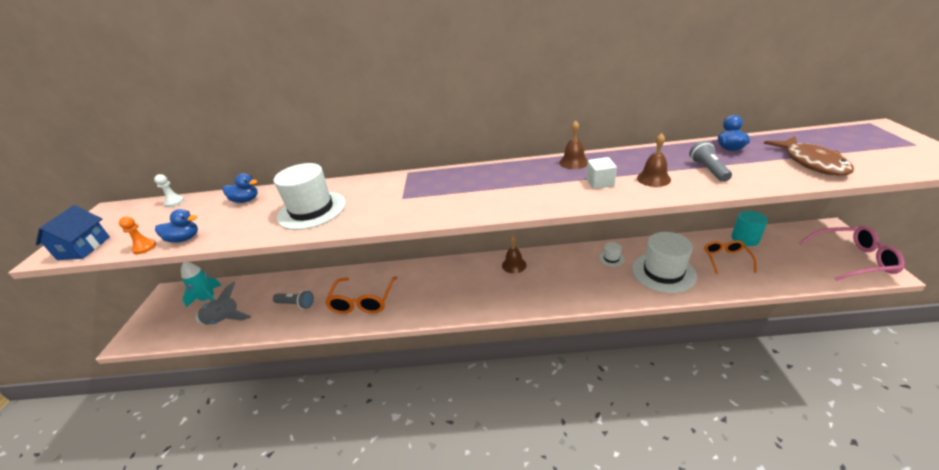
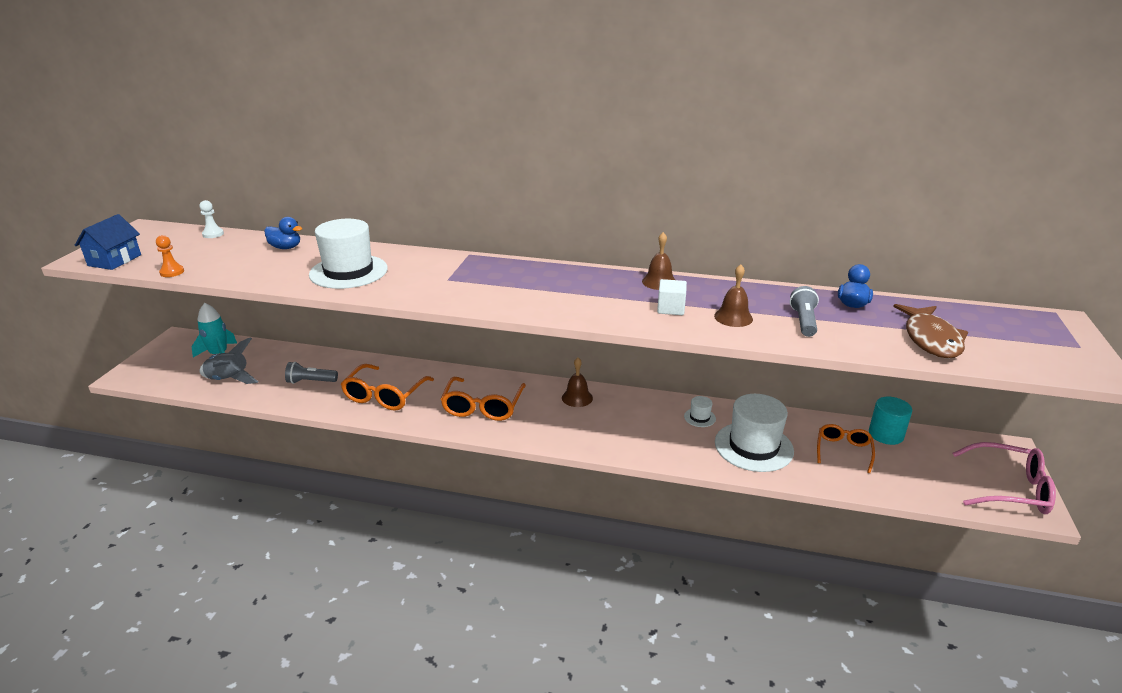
camera: 10 degrees right, 5 degrees down
blue duck [155,209,198,243] -> none
grey flashlight [273,290,314,309] -> grey flashlight turned 150 degrees clockwise [285,362,338,384]
none -> orange glasses [440,377,526,421]

